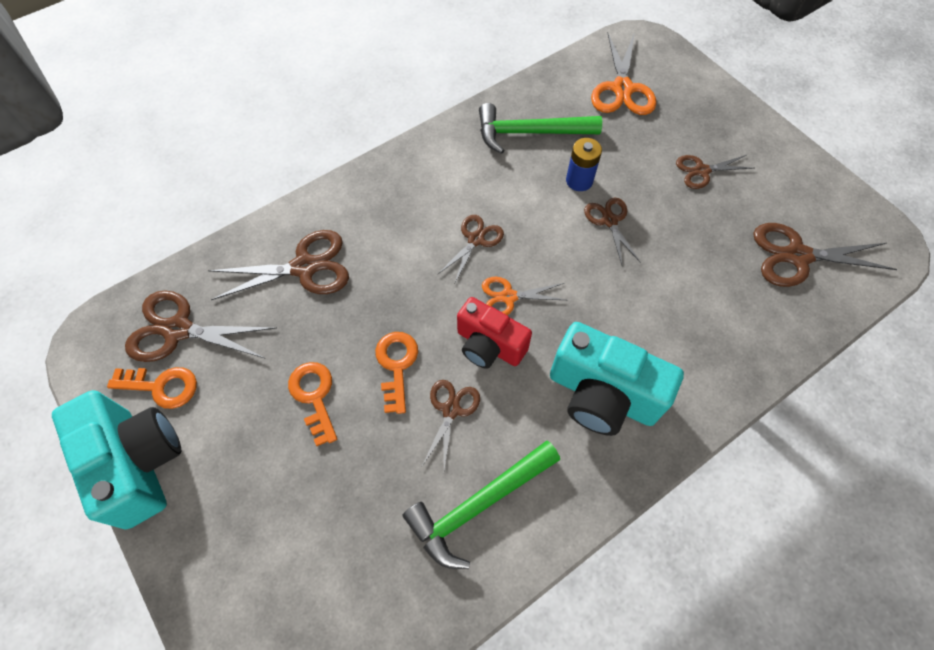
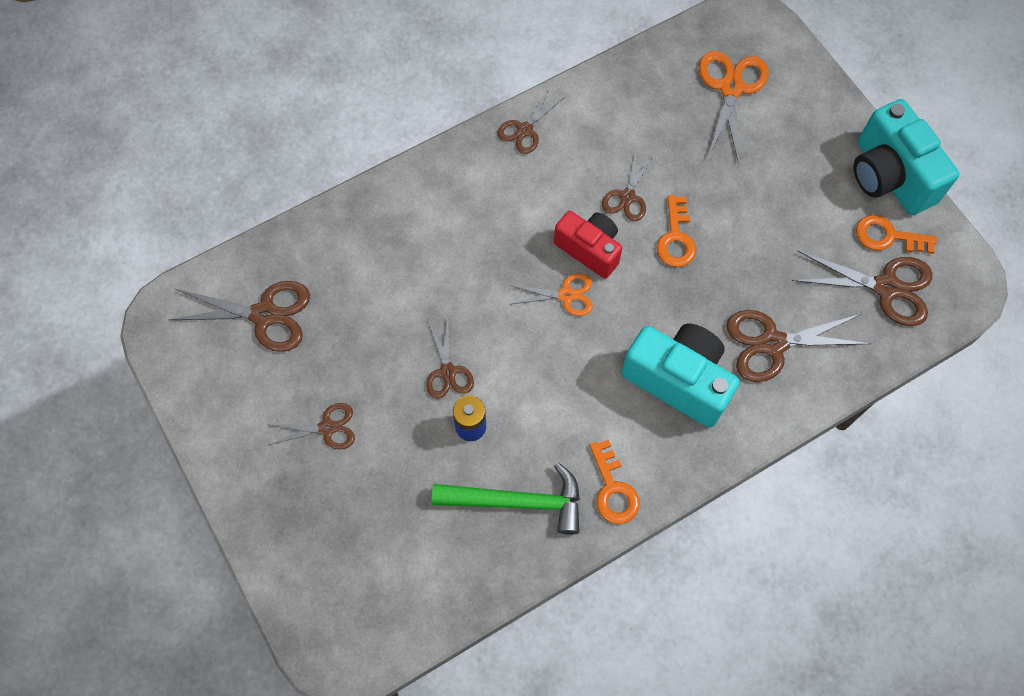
camera: 175 degrees left, 5 degrees up
orange key [288,362,337,446] -> orange key moved to [589,440,640,524]
green hammer [402,441,560,569] -> none
brown scissors [438,215,504,283] -> brown scissors moved to [497,90,563,154]
turquoise camera [550,322,684,436] -> turquoise camera moved to [621,324,740,428]
orange scissors [591,32,656,115] -> orange scissors moved to [699,51,769,164]

